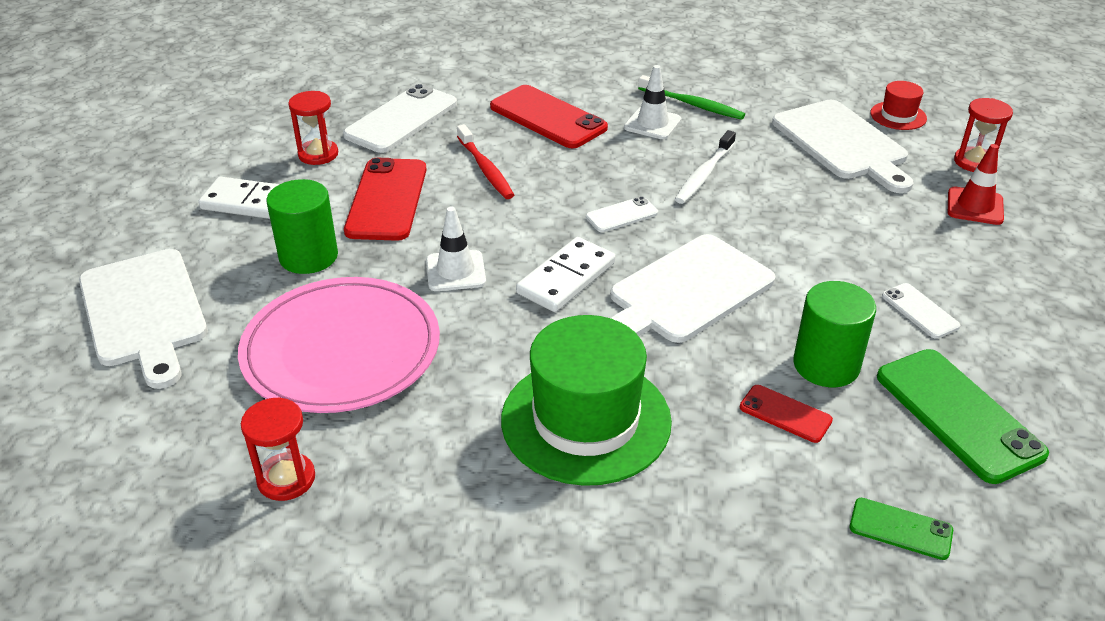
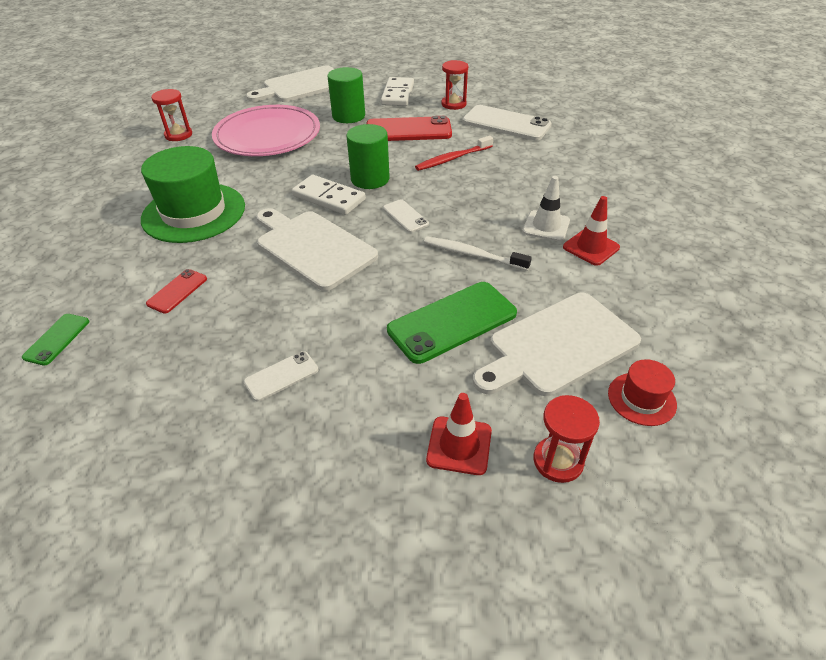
camera: 85 degrees right, 5 degrees up
white traffic cone [426,206,486,291] -> none
red phone [490,85,608,148] -> none
green toothbrush [638,75,745,120] -> red traffic cone [563,196,620,266]
green cylinder [793,281,876,387] -> green cylinder moved to [346,124,390,189]
green phone [877,349,1049,484] -> green phone moved to [387,282,517,364]

